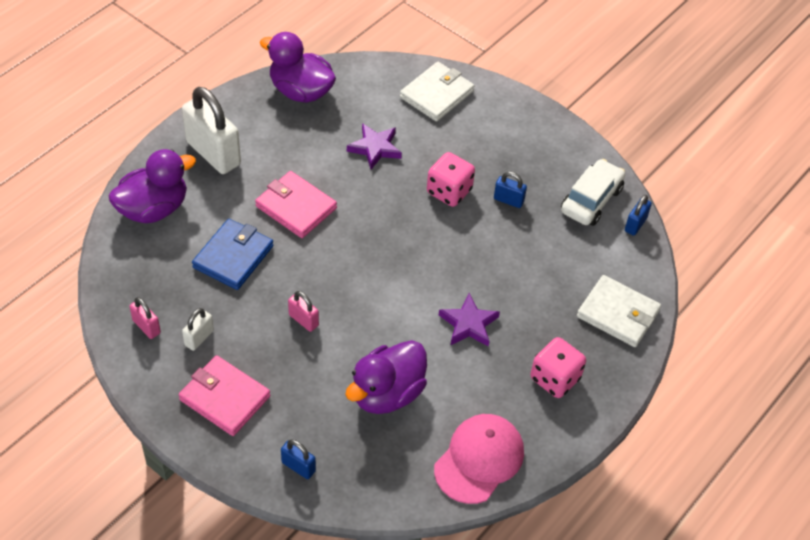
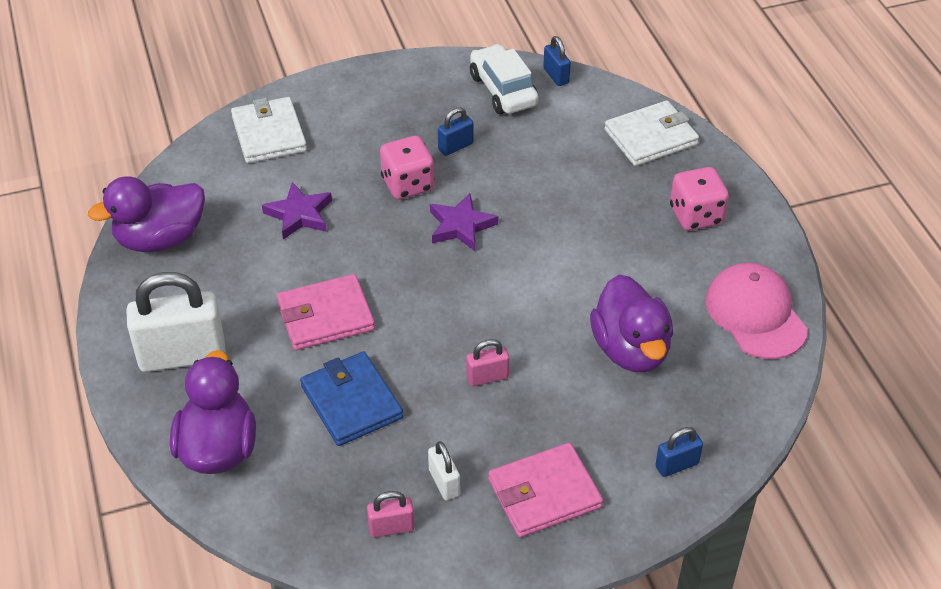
camera: 55 degrees left, 5 degrees down
purple star [439,293,500,347] -> purple star moved to [430,193,498,251]

